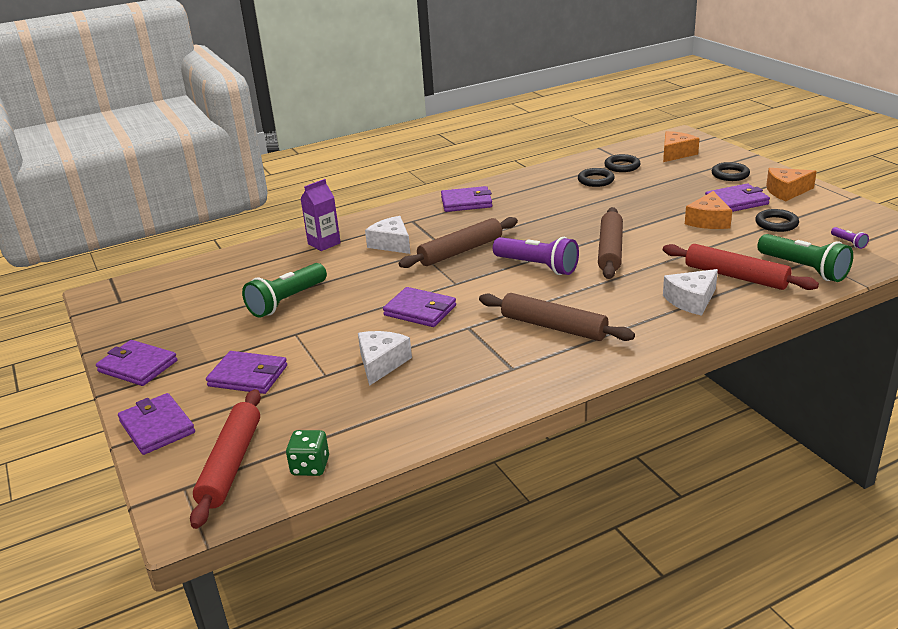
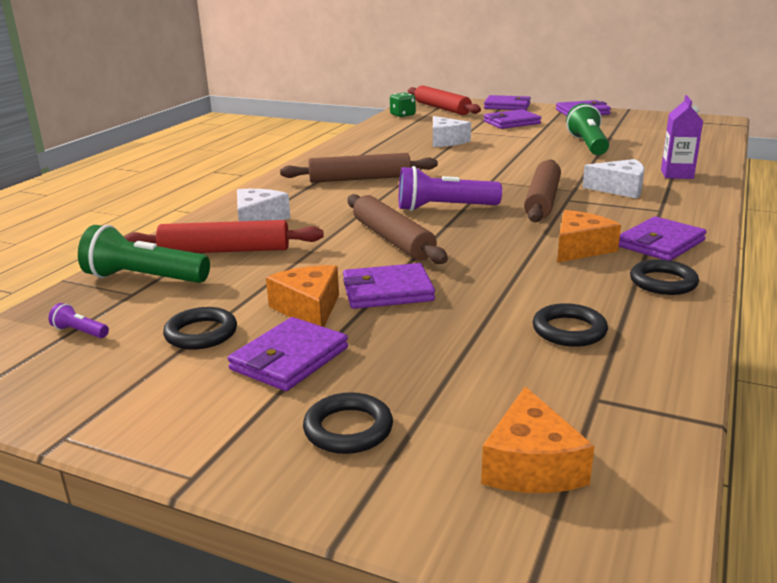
camera: 140 degrees right, 5 degrees down
purple wallet [383,287,456,327] -> purple wallet moved to [343,263,435,309]
black ring [604,154,641,172] -> black ring moved to [630,259,699,295]
orange cheese [766,168,817,201] -> orange cheese moved to [557,210,621,263]

